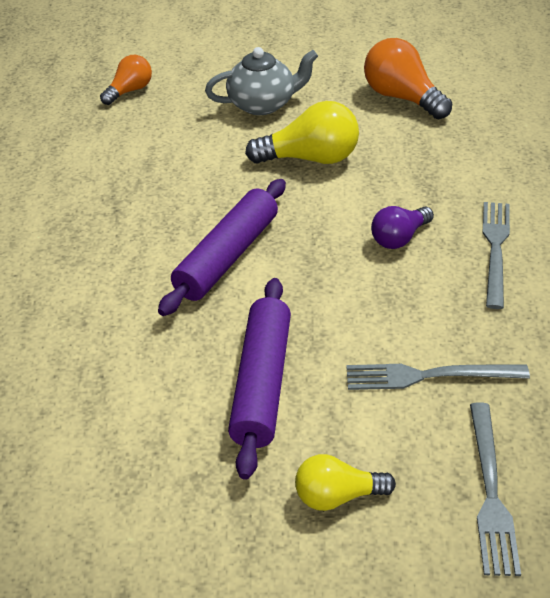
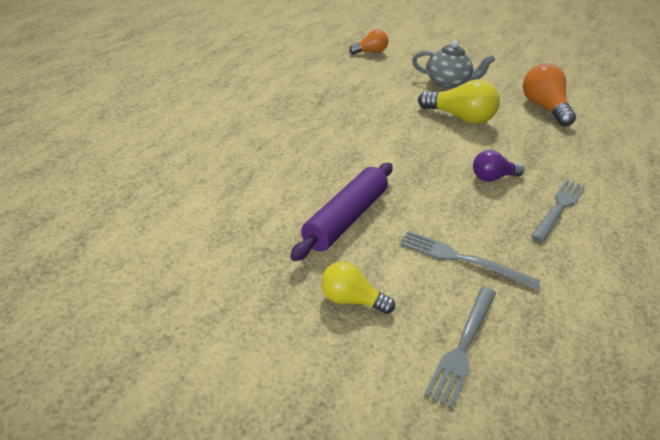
camera: 20 degrees right, 5 degrees down
purple rolling pin [158,179,286,316] -> none

